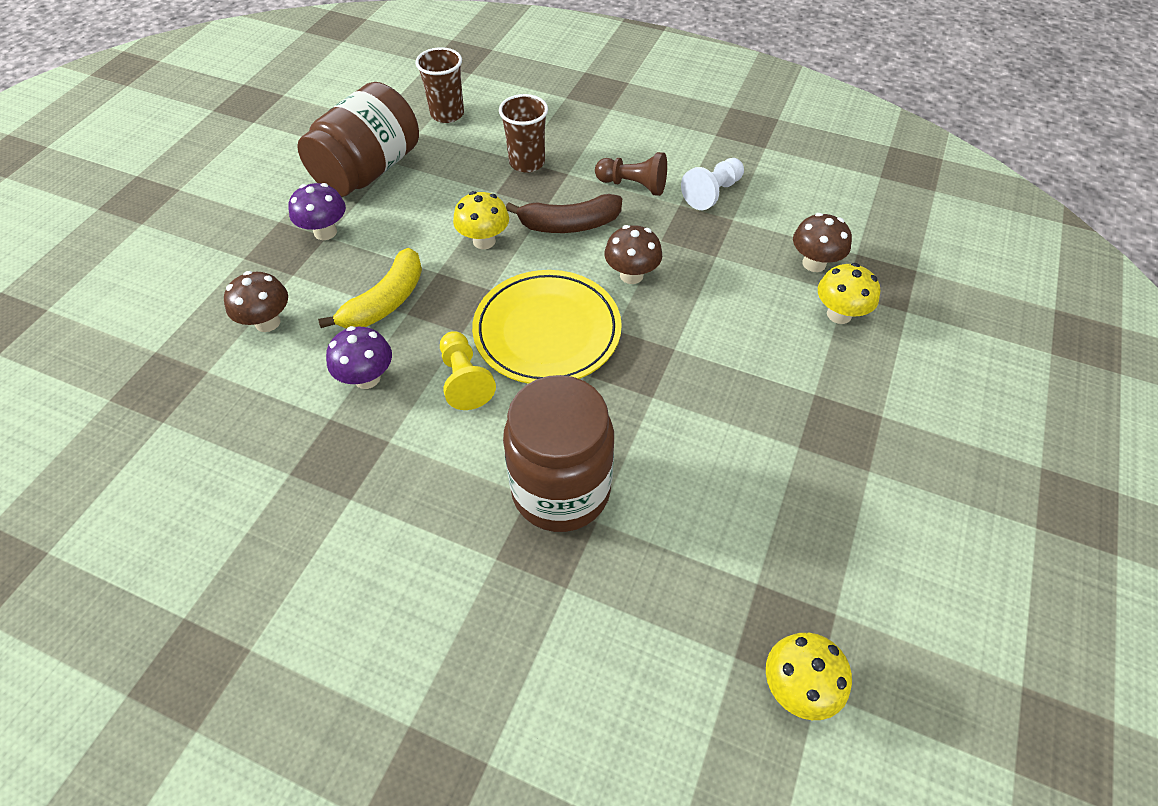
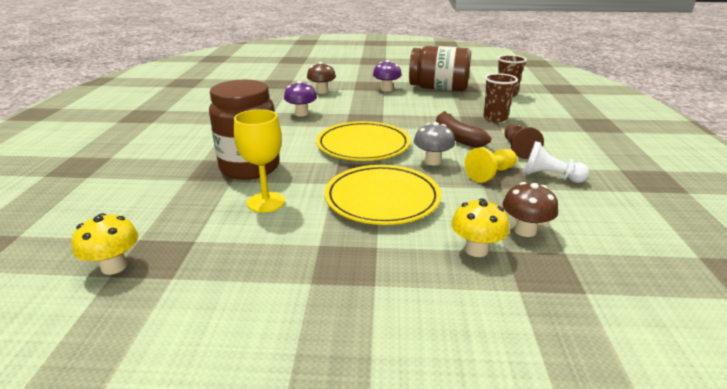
camera: 70 degrees right, 25 degrees down
yellow banana [318,248,422,329] -> none
yellow pawn [440,331,496,410] -> yellow pawn moved to [465,147,517,183]
yellow mushroom [453,191,509,249] -> none
brown mushroom [604,225,662,284] -> grey mushroom [414,122,455,165]
none -> yellow goblet [234,109,285,213]
none -> yellow plate [324,165,441,225]

